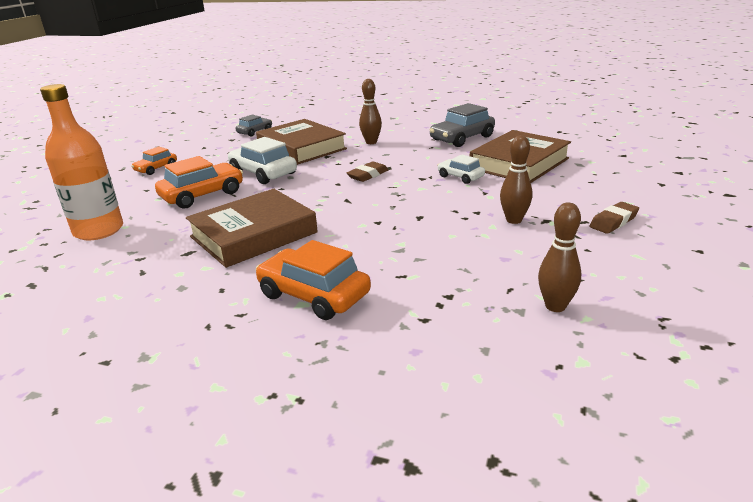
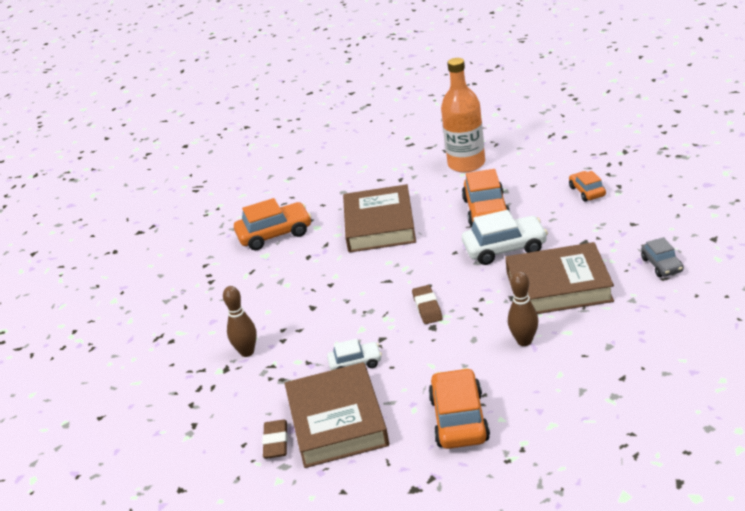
camera: 130 degrees right, 5 degrees up
grey car [430,103,495,147] -> orange car [428,368,490,449]
brown bowling pin [538,203,581,312] -> none
brown eraser [589,202,639,234] -> brown eraser moved to [262,419,288,459]

